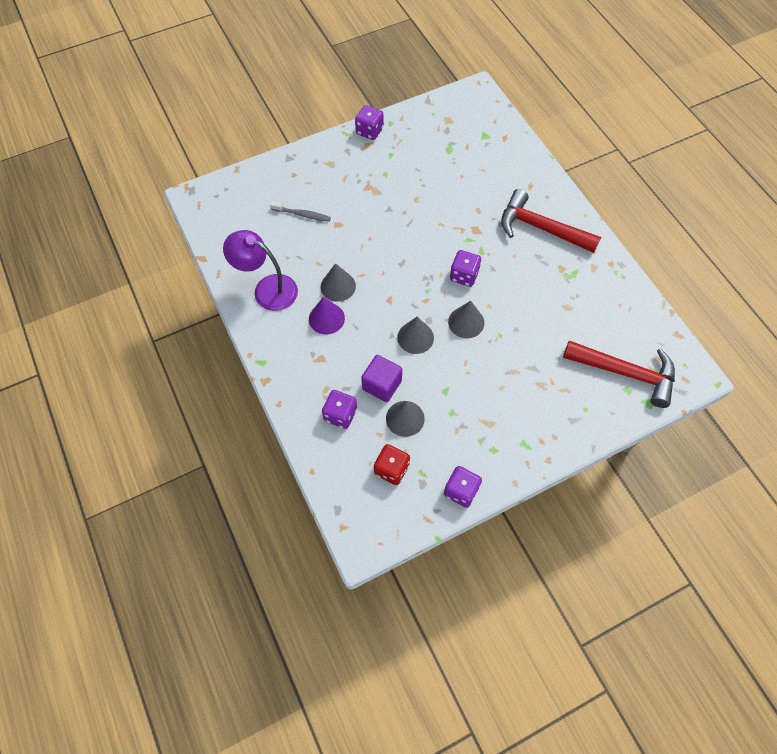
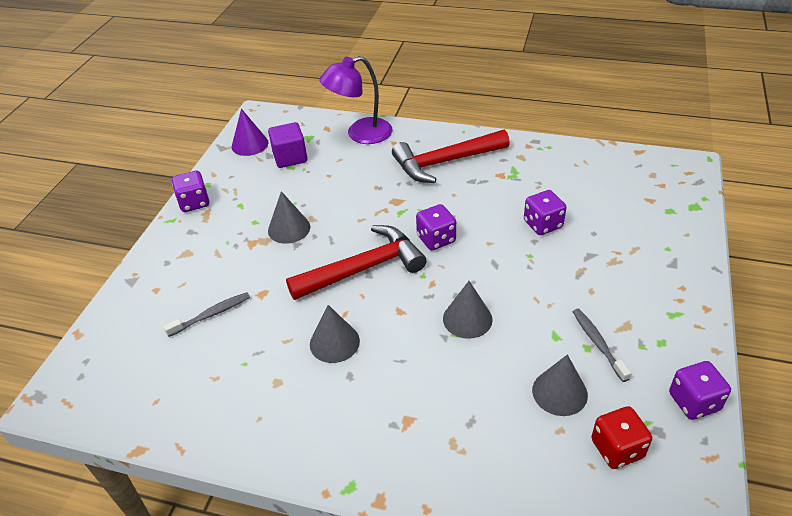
camera: 45 degrees left, 20 degrees down
purple lamp [223,230,298,311] -> purple lamp moved to [319,56,392,144]
purple cone [309,297,345,334] -> purple cone moved to [231,109,268,156]
purple dice [322,390,357,429] -> purple dice moved to [524,190,566,235]
purple cube [361,355,402,402] -> purple cube moved to [268,122,307,168]
grey cone [448,301,484,338] -> grey cone moved to [268,191,310,244]
red hammer [563,340,675,408] -> red hammer moved to [286,225,427,300]
none -> grey toothbrush [573,309,631,382]

